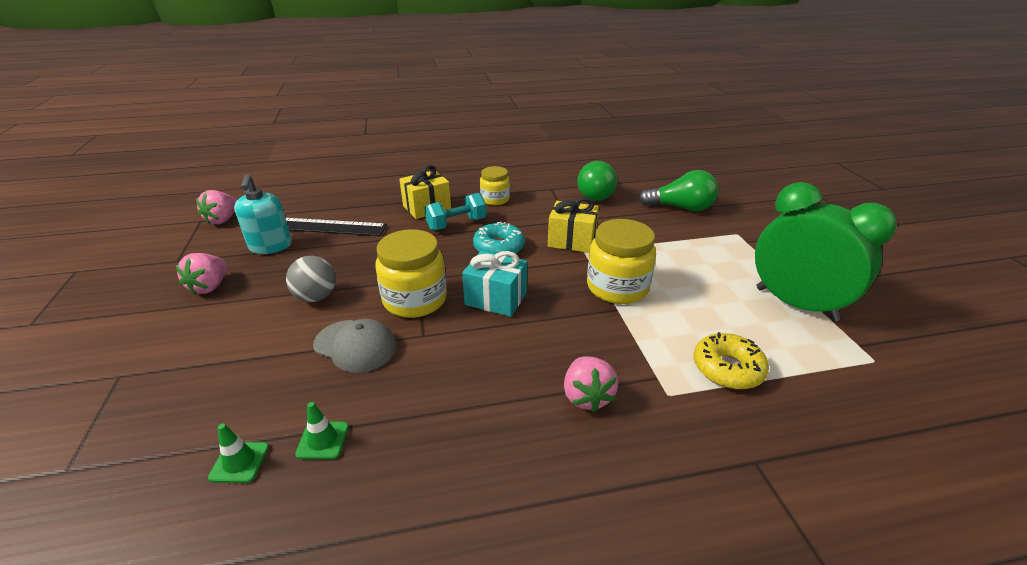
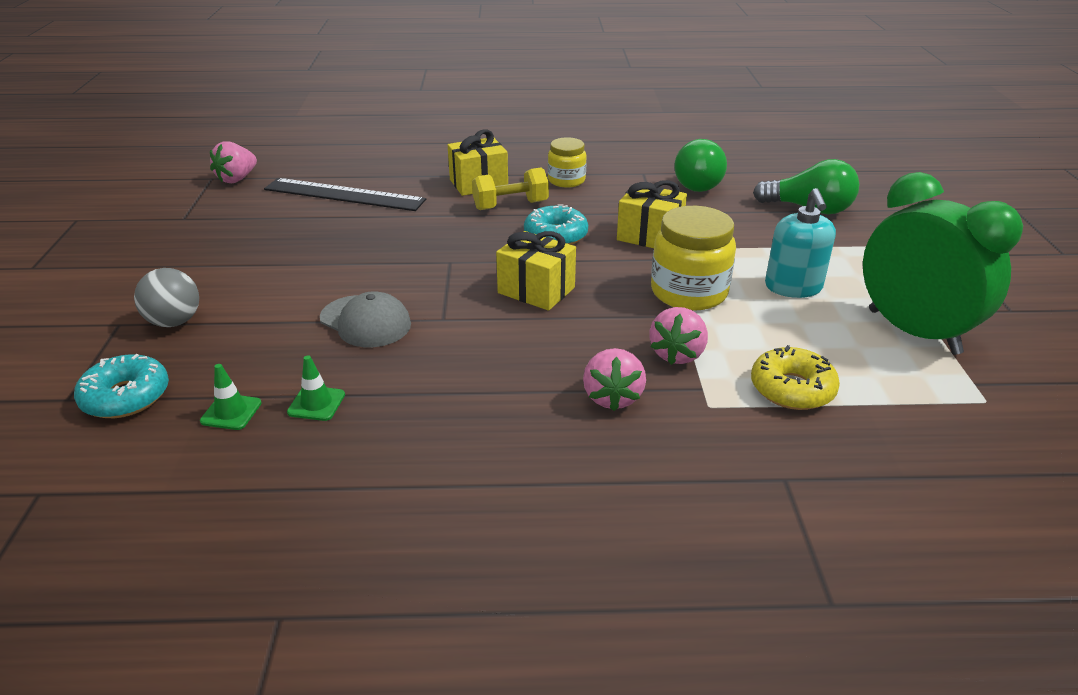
camera: 10 degrees right, 0 degrees up
pink strawberry [176,253,227,295] -> pink strawberry moved to [650,307,708,365]
turquoise soap dispenser [234,174,292,254] -> turquoise soap dispenser moved to [765,188,836,298]
grey ball [286,256,336,302] -> grey ball moved to [134,268,199,327]
yellow jar [376,229,447,318] -> none
turquoise dumbbell [425,193,487,231] -> yellow dumbbell [472,167,549,210]
turquoise gift [462,251,527,317] -> yellow gift [496,231,576,311]
none -> turquoise donut [74,354,169,418]

